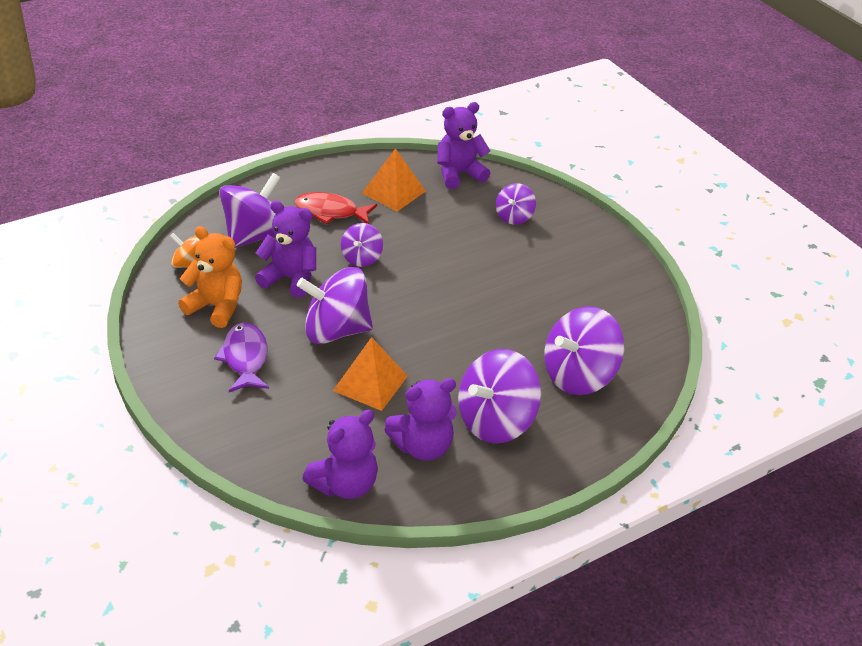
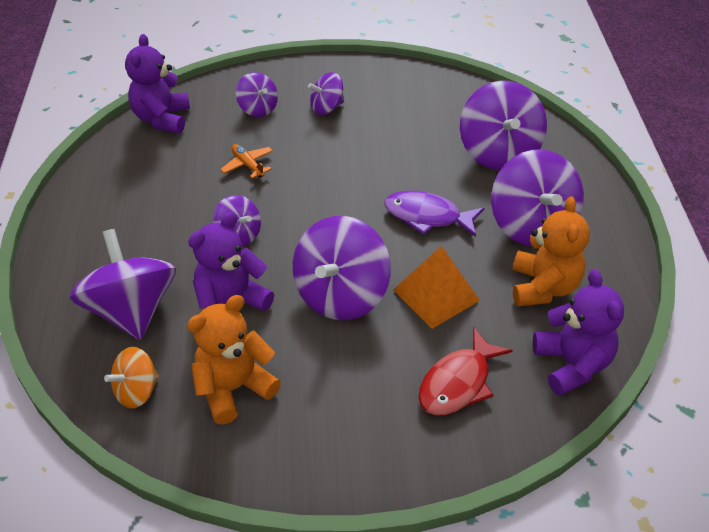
camera: 60 degrees left, 5 degrees up
purple fish [214,323,269,392] -> purple fish moved to [385,191,484,237]
red fish [295,192,377,224] -> red fish moved to [418,327,513,415]
orange pyramid [362,148,426,212] -> none
purple teddy bear [384,378,457,461] -> orange teddy bear [512,196,590,306]
none -> orange plane [220,144,273,179]
none -> purple spinning top [308,72,344,115]

